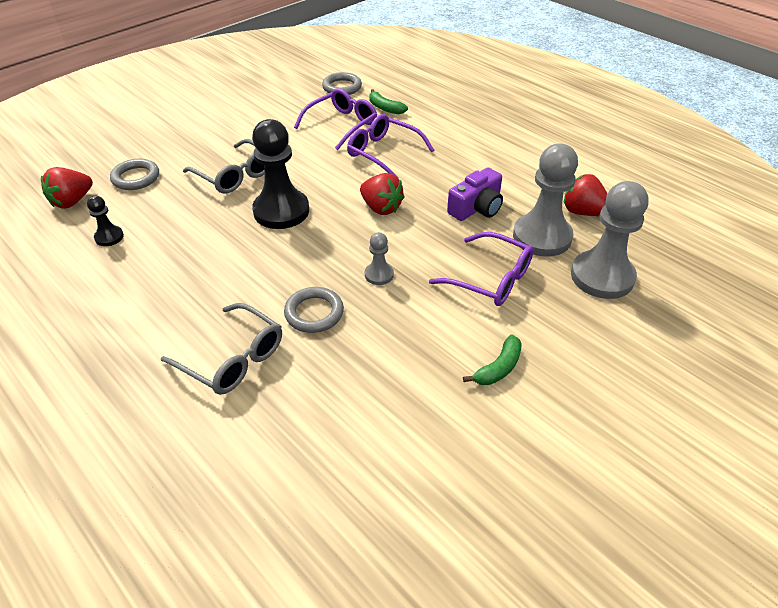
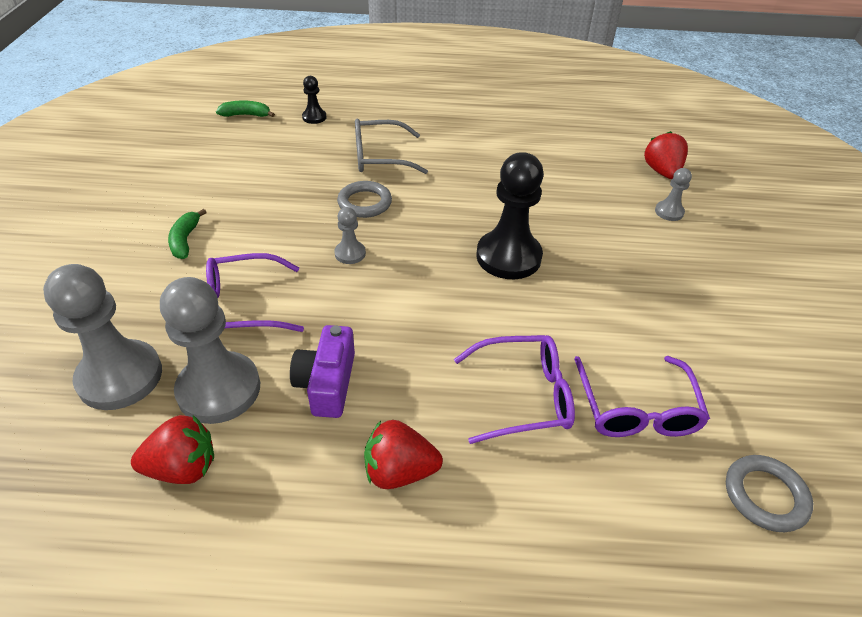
camera: 135 degrees right, 0 degrees up
black pawn [87,196,124,246] -> black pawn moved to [302,76,326,124]
grey ring [110,159,159,190] -> grey pawn [655,168,692,221]
grey glasses [183,139,265,194] -> none
red strawberry [360,173,404,215] -> red strawberry moved to [364,420,443,489]
green banana [369,89,408,114] -> green banana moved to [216,100,275,117]

